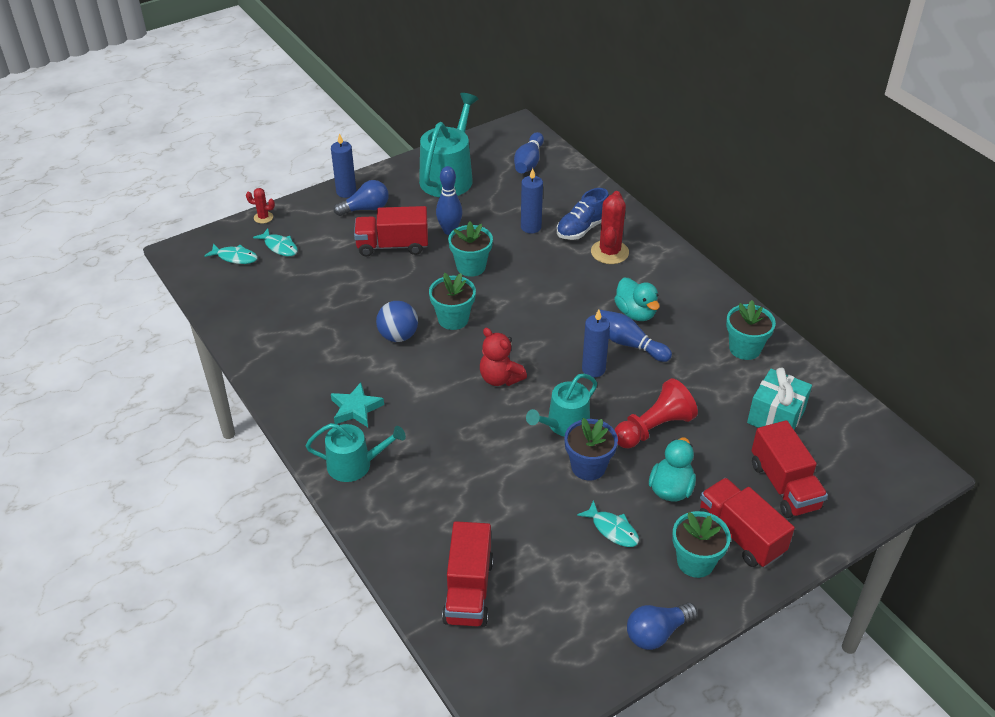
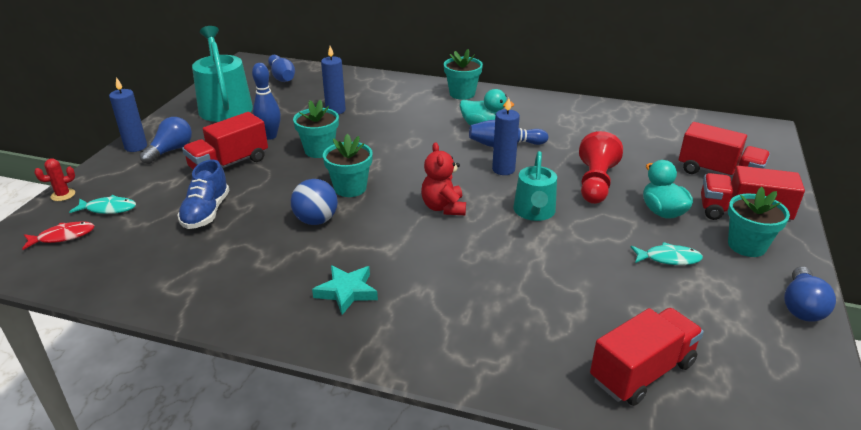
camera: 40 degrees left, 10 degrees down
turquoise fish [204,243,258,264] -> red fish [22,221,94,250]
turquoise watering can [306,423,406,482] -> none
red truck [442,521,494,627] -> red truck turned 90 degrees counterclockwise [590,308,704,406]
red teddy bear [480,328,527,386] -> red teddy bear turned 75 degrees clockwise [421,142,466,215]
blue shoe [557,188,609,240] -> blue shoe moved to [177,159,229,229]
blue flower pot [564,418,618,481] -> none
red cactus [591,191,629,264] -> none
turquoise flower pot [726,300,776,360] -> turquoise flower pot moved to [444,49,483,100]
turquoise gift [747,368,812,429] -> none

